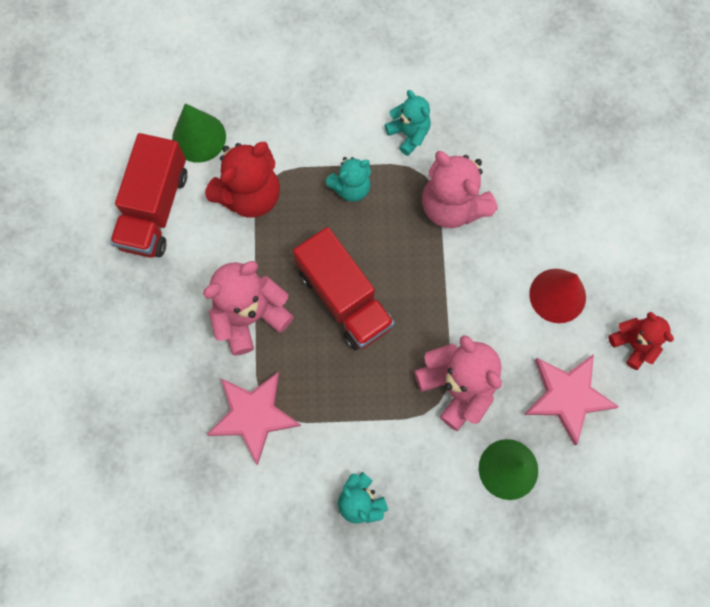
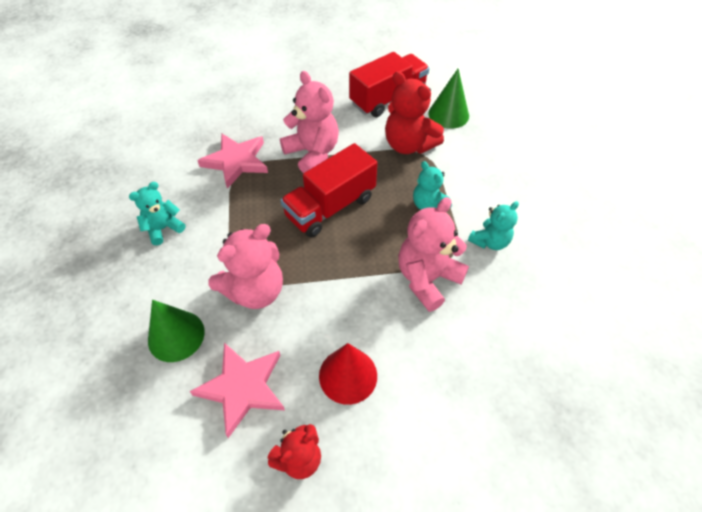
camera: 85 degrees right, 20 degrees down
red truck [110,133,187,258] -> red truck turned 135 degrees clockwise [349,52,430,117]

